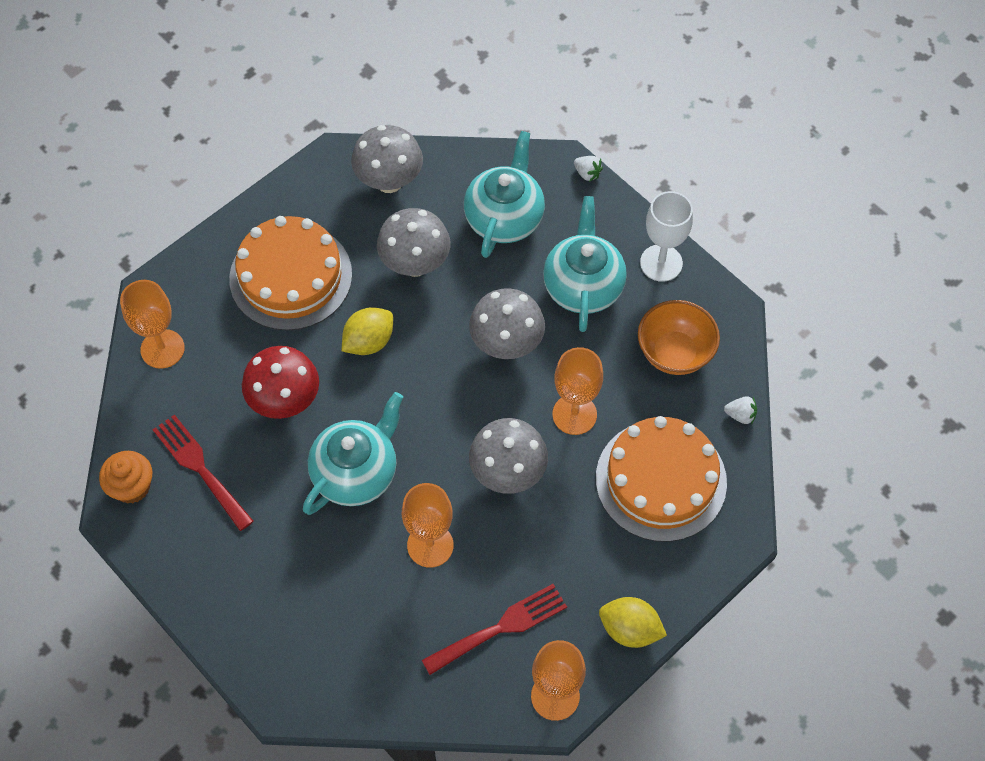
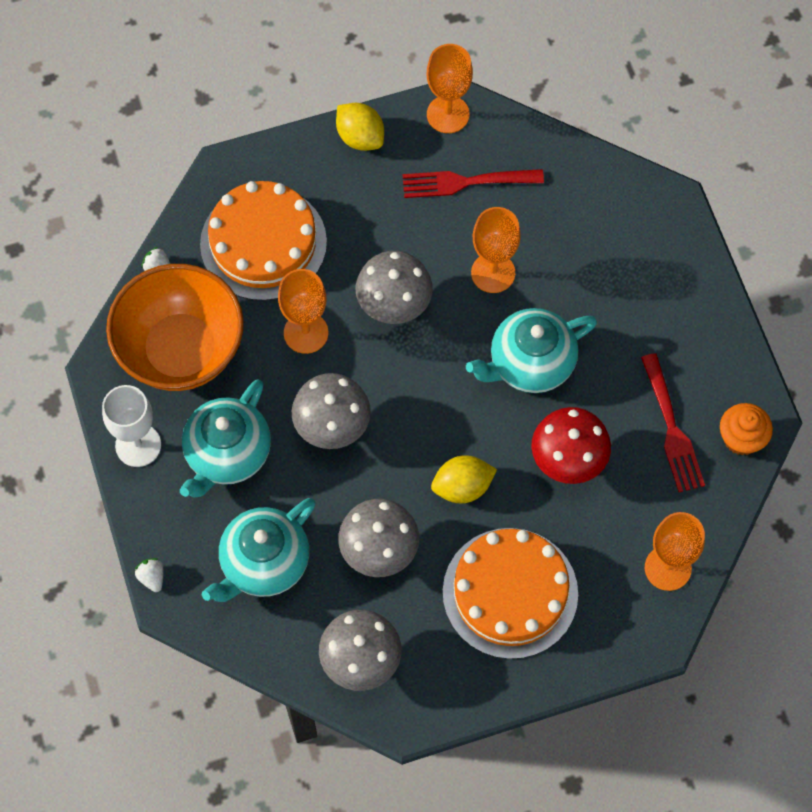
camera: 155 degrees left, 5 degrees up
orange bowl [638,300,720,375] -> orange bowl [106,264,244,391], size x1.61

